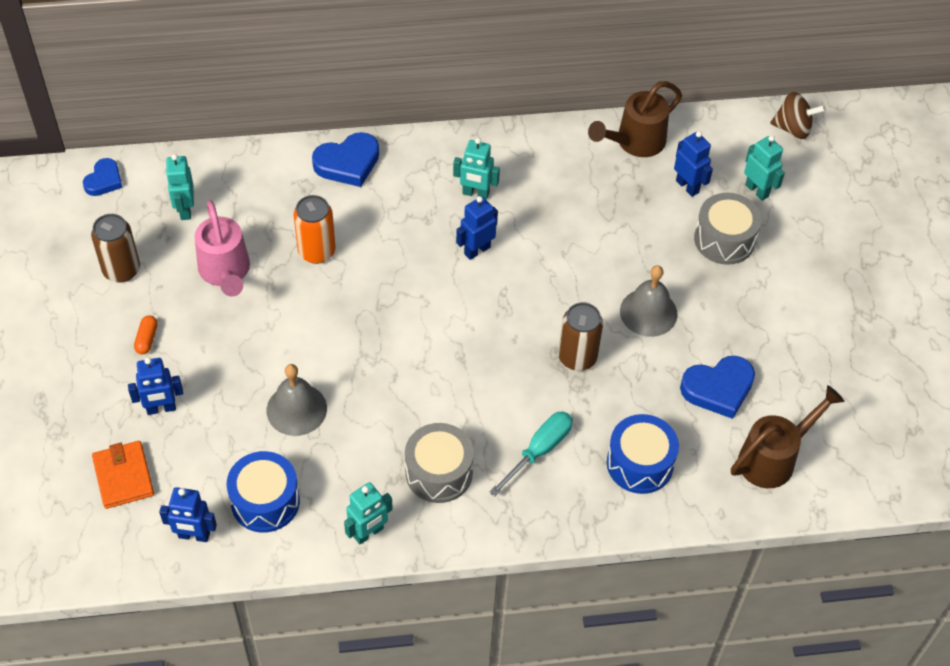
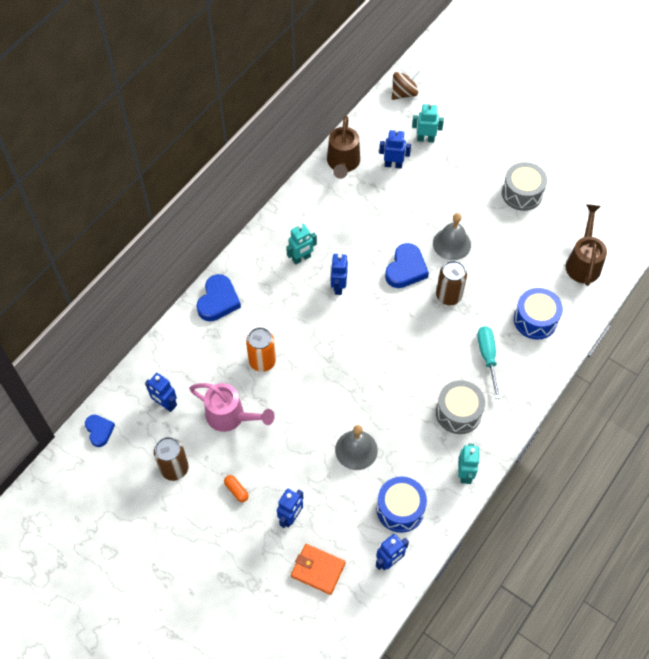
camera: 45 degrees left, 5 degrees up
turquoise robot [166,154,194,220] -> blue robot [145,373,177,412]
blue heart [680,356,755,419] -> blue heart moved to [385,243,429,288]
grey drum [694,193,761,265] -> grey drum moved to [502,162,547,211]

